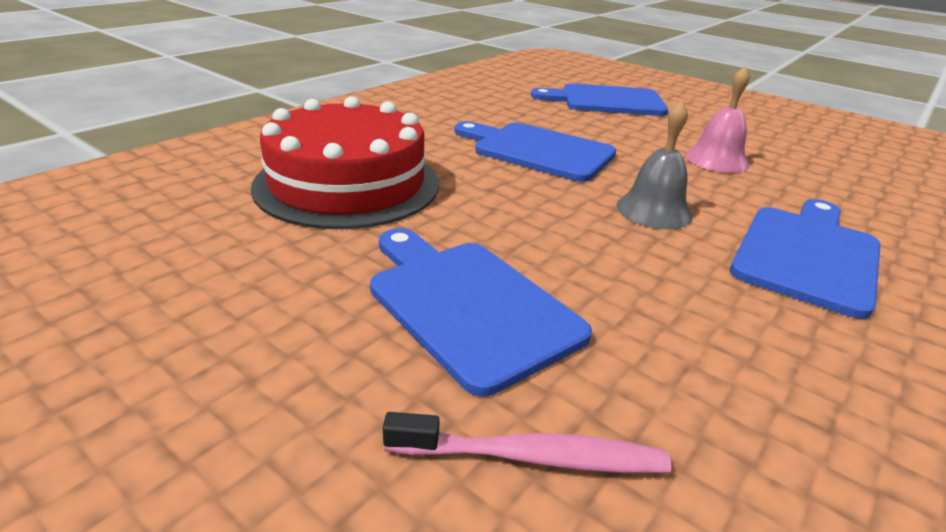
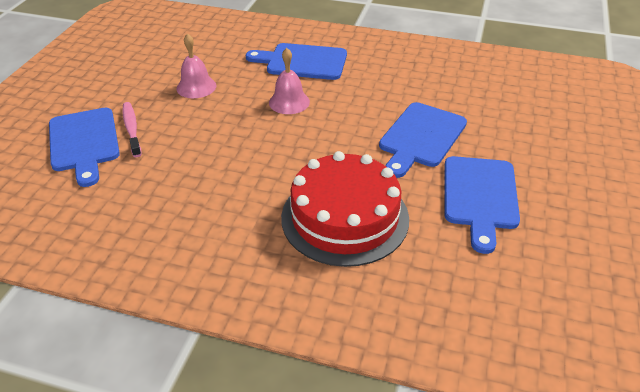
camera: 110 degrees left, 10 degrees up
pink toothbrush [383,412,671,473] -> pink toothbrush moved to [122,102,142,157]
blue cutting board [455,121,616,182] -> blue cutting board moved to [445,156,520,254]
grey bell [616,101,693,229] -> pink bell [269,48,310,114]

